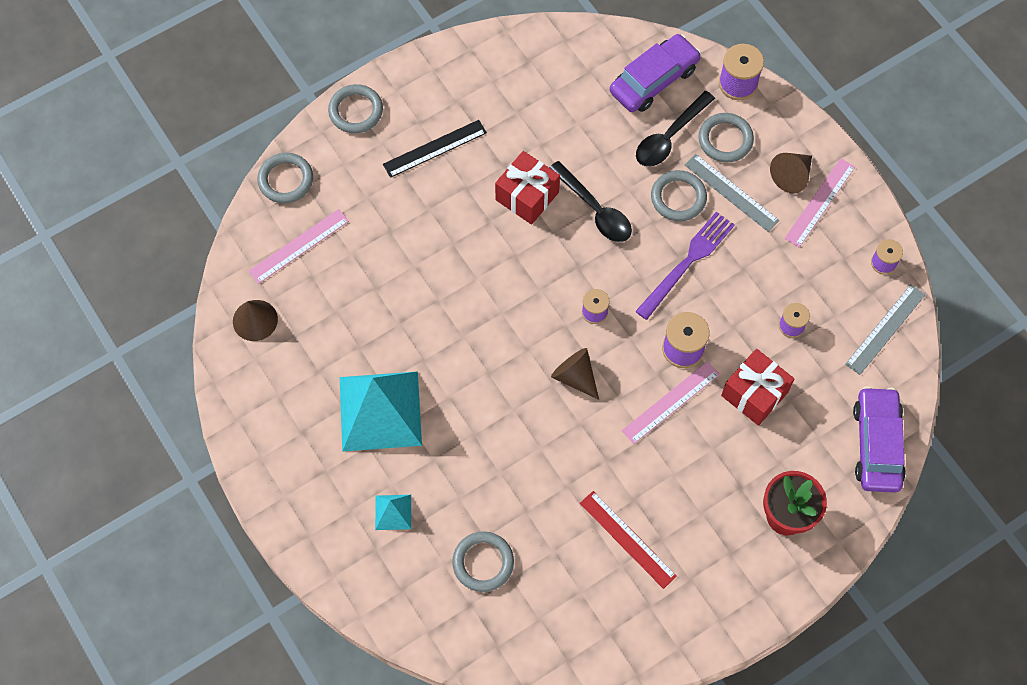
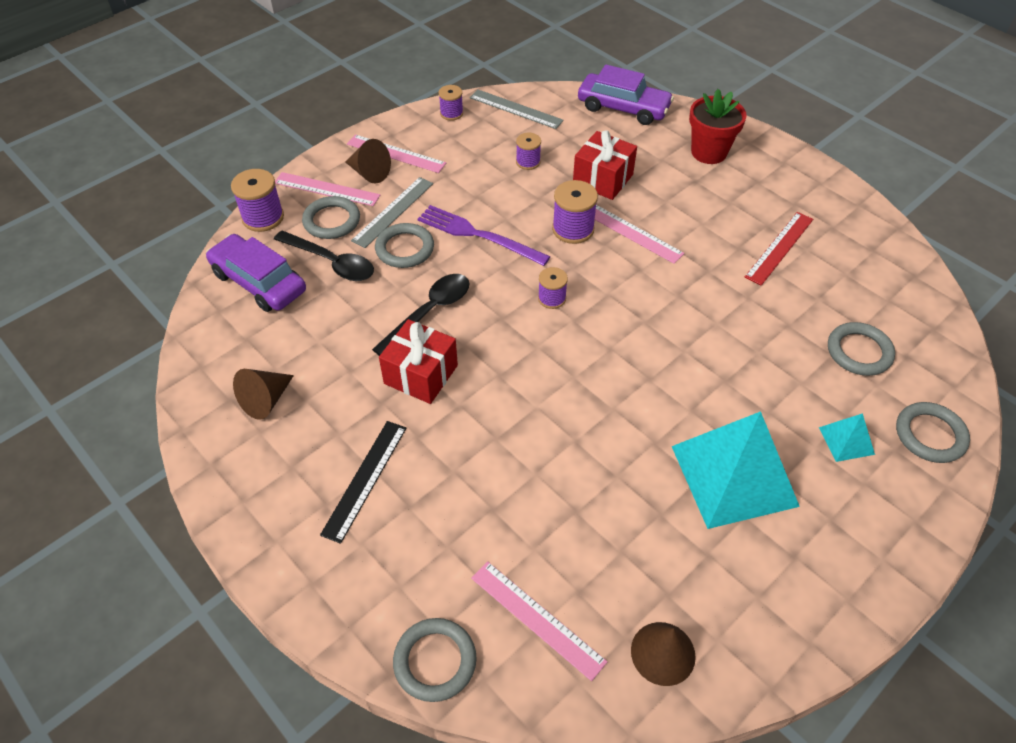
camera: 100 degrees left, 15 degrees down
grey ring [328,84,383,133] -> grey ring moved to [896,402,970,463]
black ruler [383,120,487,178] -> black ruler turned 60 degrees clockwise [320,421,406,544]
brown cone [551,348,599,400] -> brown cone moved to [233,369,294,420]
purple car [853,386,906,493] -> purple car turned 150 degrees counterclockwise [578,64,674,125]
none -> pink ruler [275,172,380,206]

